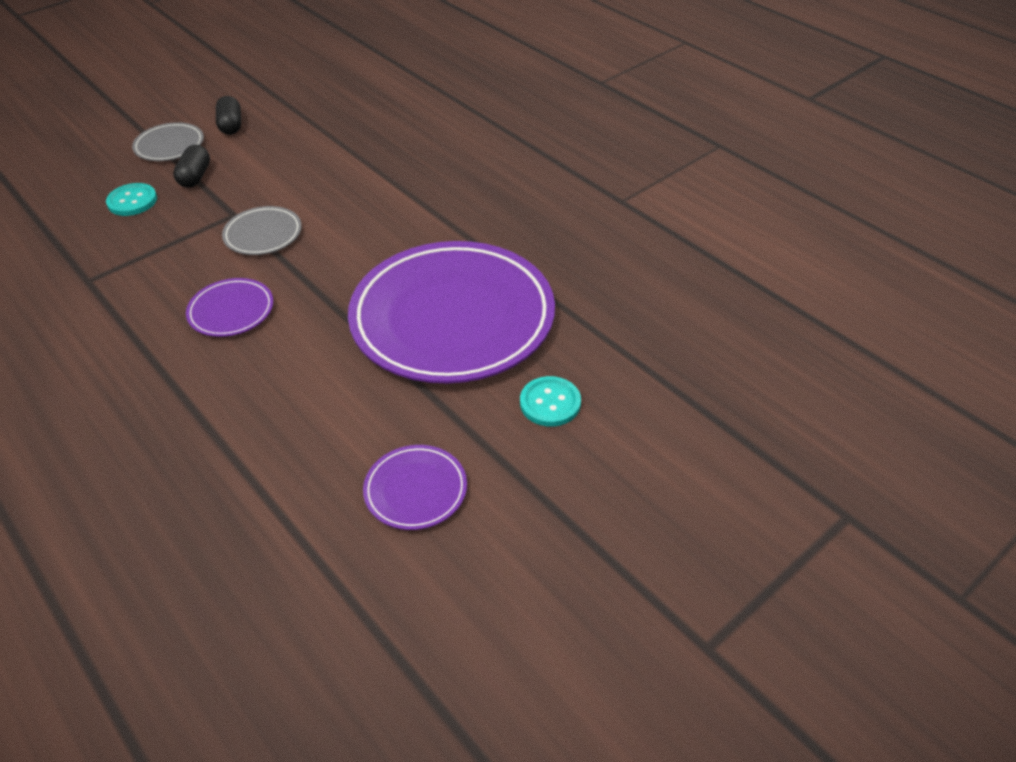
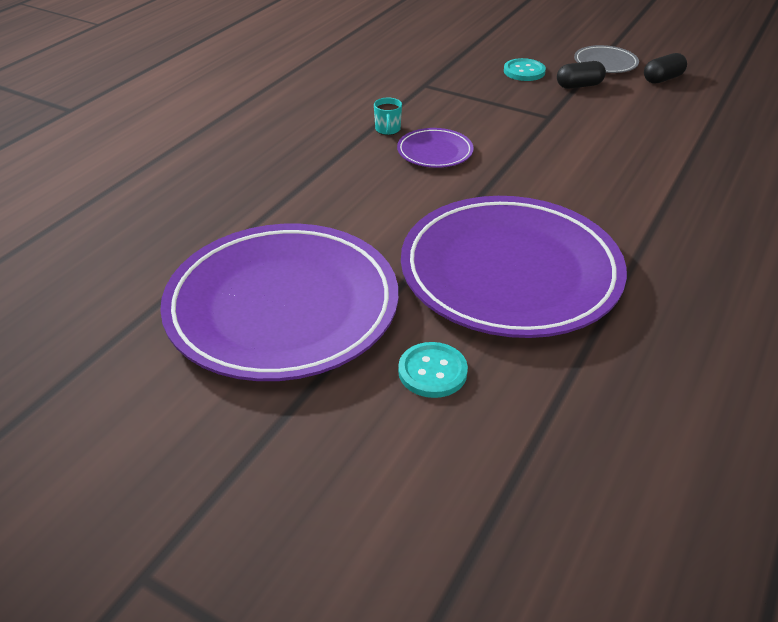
camera: 70 degrees right, 5 degrees down
grey plate [222,206,302,255] -> none
purple plate [363,445,467,530] -> purple plate [160,224,398,381], size x2.36
none -> turquoise mug [374,97,402,135]

